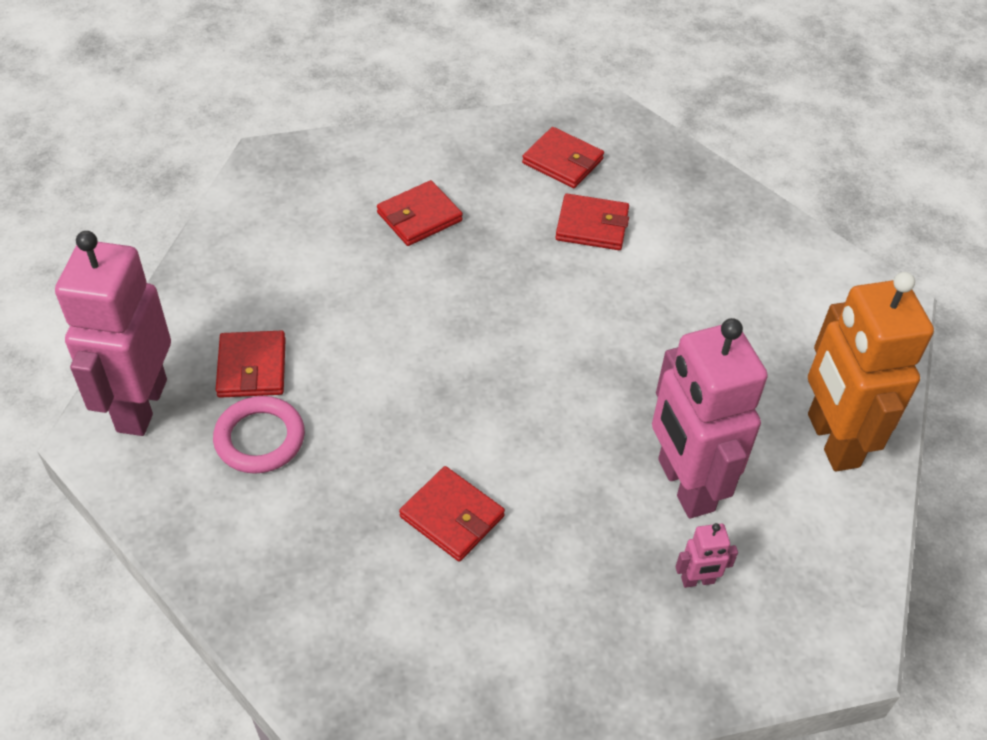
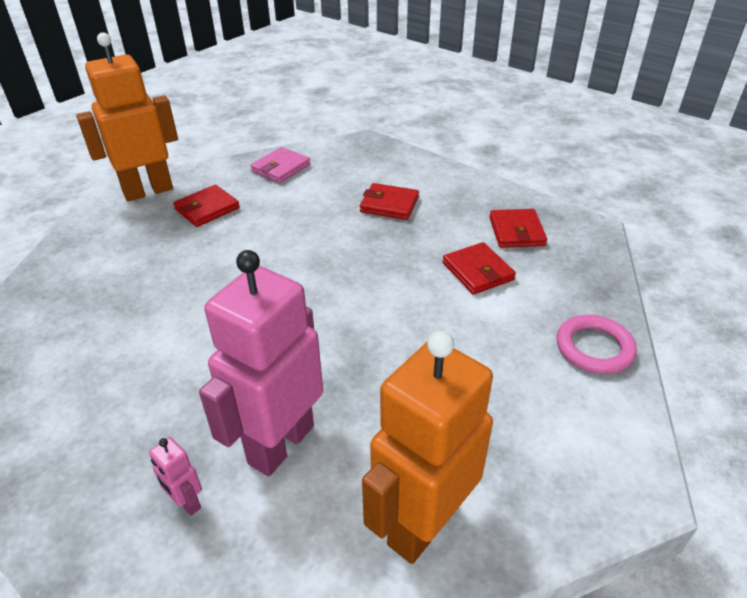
camera: 55 degrees right, 10 degrees down
pink robot [55,231,171,436] -> orange robot [76,32,178,201]
pink ring [213,396,305,474] -> pink ring moved to [557,315,637,374]
red wallet [399,466,505,562] -> none
none -> pink wallet [250,147,311,183]

